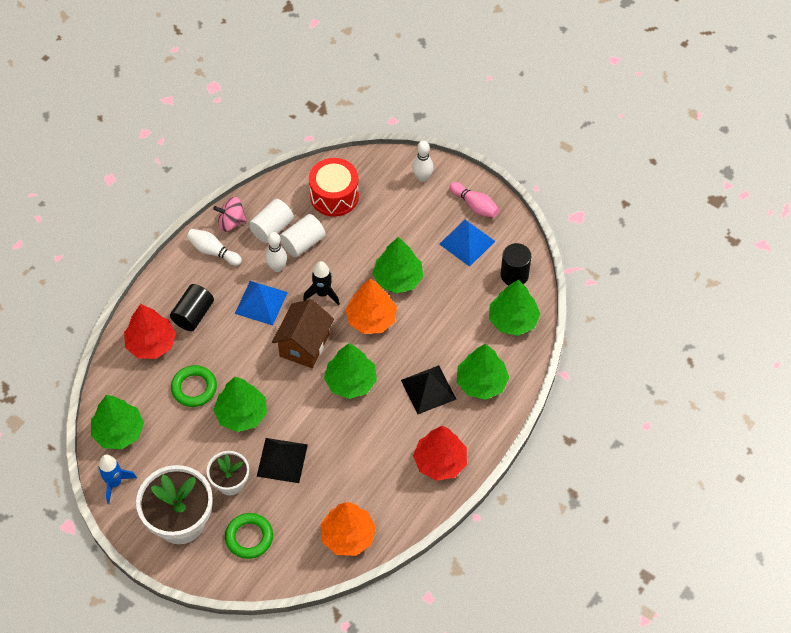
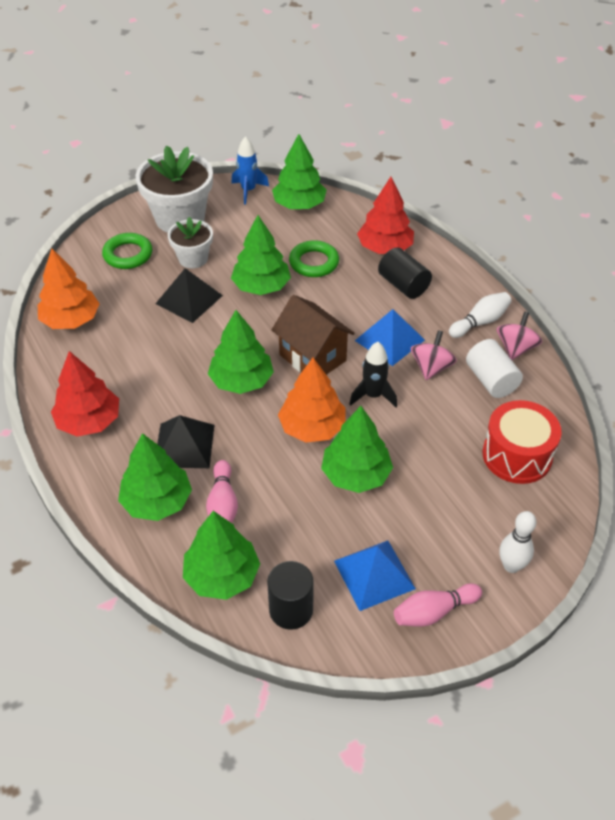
camera: 115 degrees right, 10 degrees down
white bowling pin [265,232,287,272] -> pink spinning top [411,330,457,380]
white cylinder [280,214,325,257] -> none
none -> pink bowling pin [206,460,238,523]

